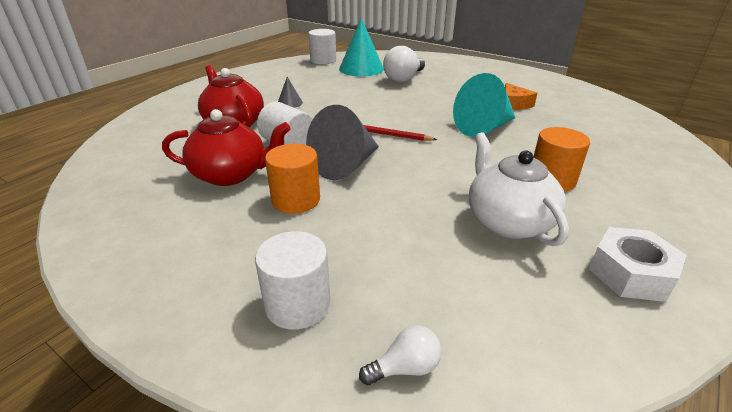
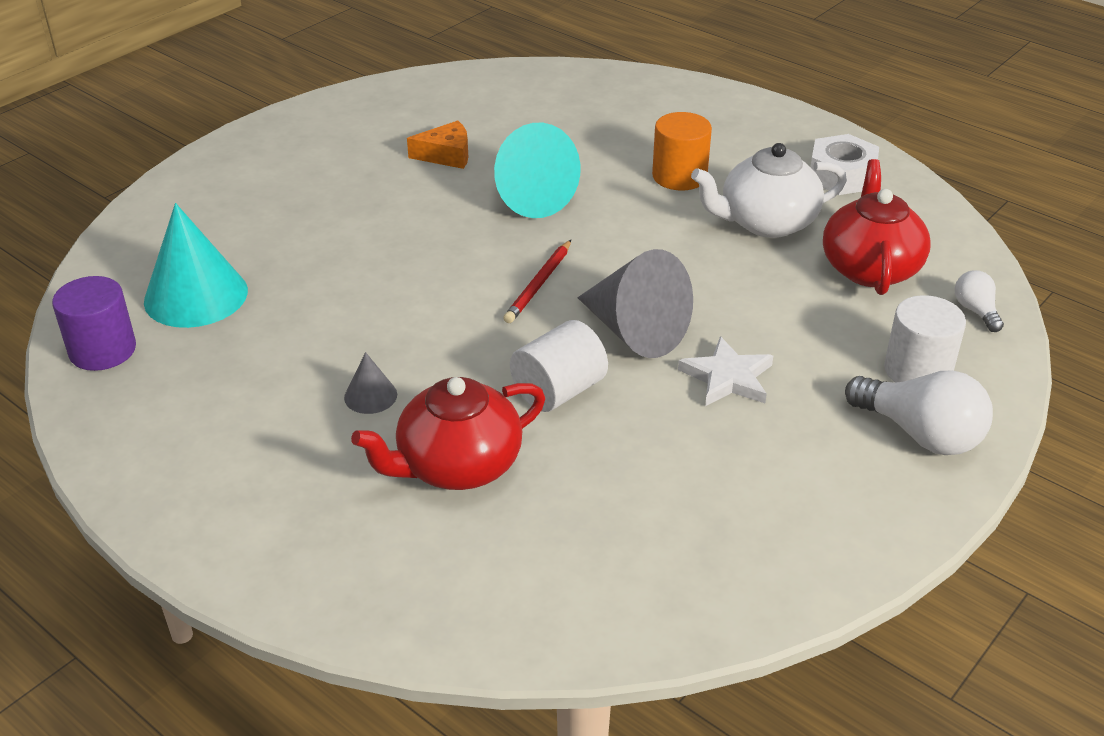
camera: 85 degrees left, 5 degrees up
red teapot [162,109,291,186] -> red teapot moved to [823,159,931,295]
orange cylinder [265,144,320,214] -> white star [678,336,773,406]
white cylinder [308,29,336,64] -> purple cylinder [52,276,136,371]
white light bulb [383,46,425,82] -> white light bulb moved to [845,371,993,455]

